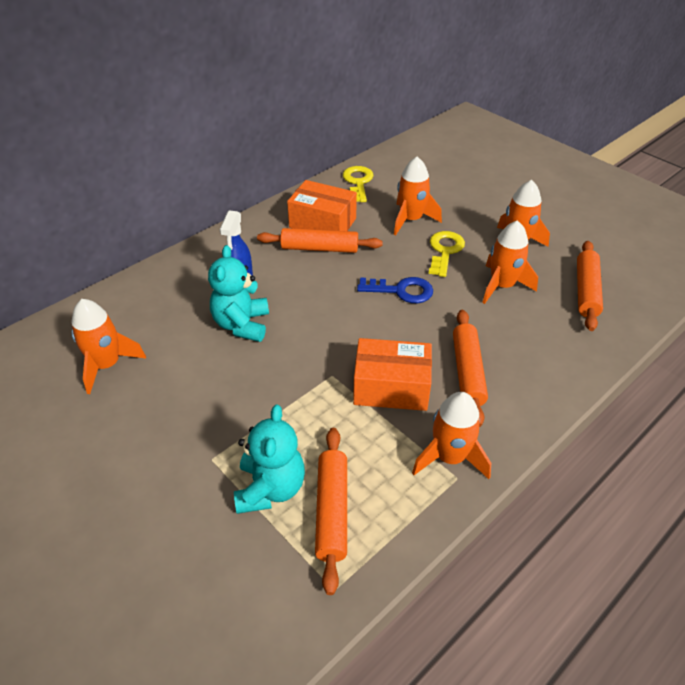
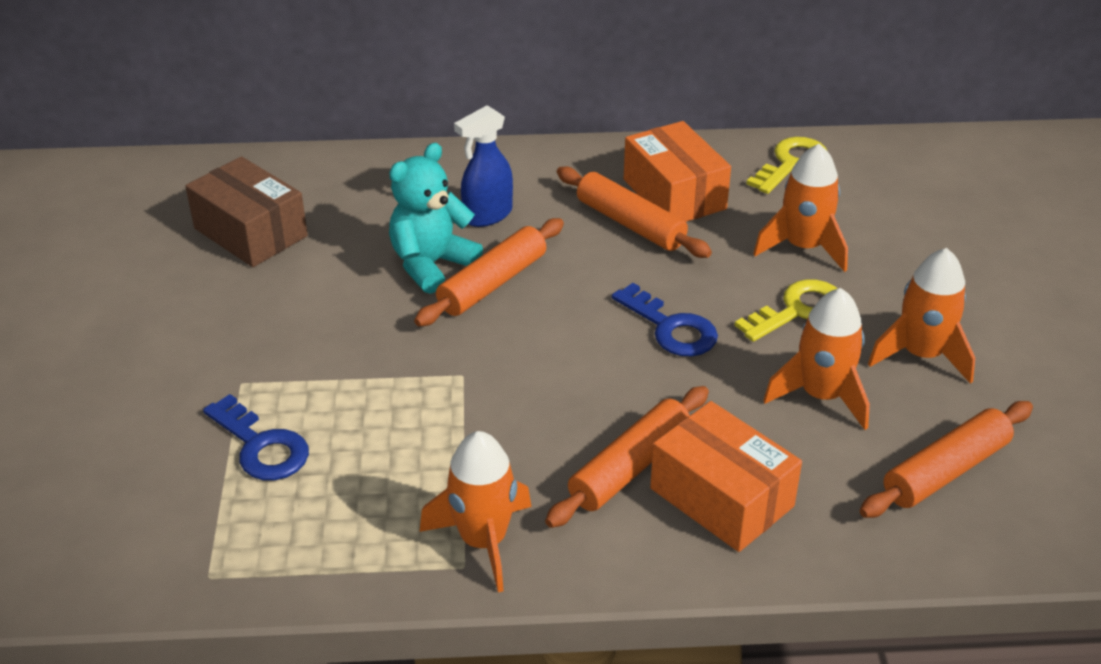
camera: 40 degrees right, 5 degrees down
orange rocket [71,299,146,394] -> brown box [185,156,308,267]
turquoise teddy bear [234,405,305,514] -> blue key [203,394,309,480]
orange rolling pin [315,428,347,595] -> orange rolling pin moved to [414,218,564,326]
orange box [353,338,432,411] -> orange box moved to [650,401,802,552]

